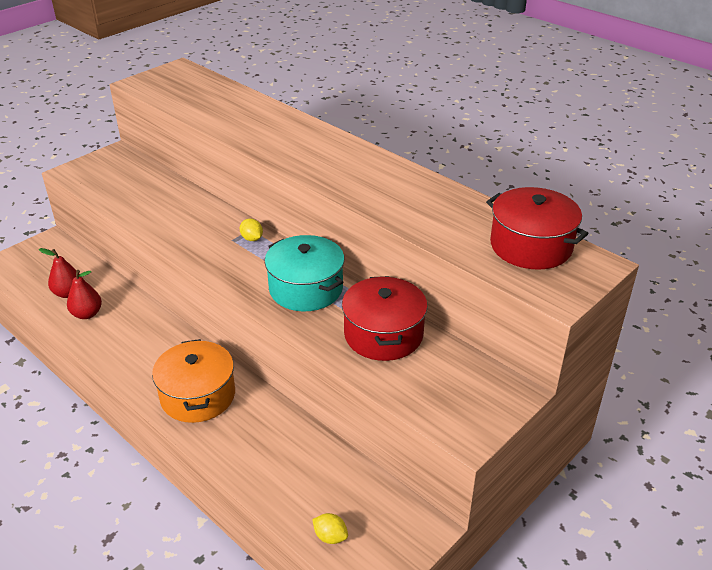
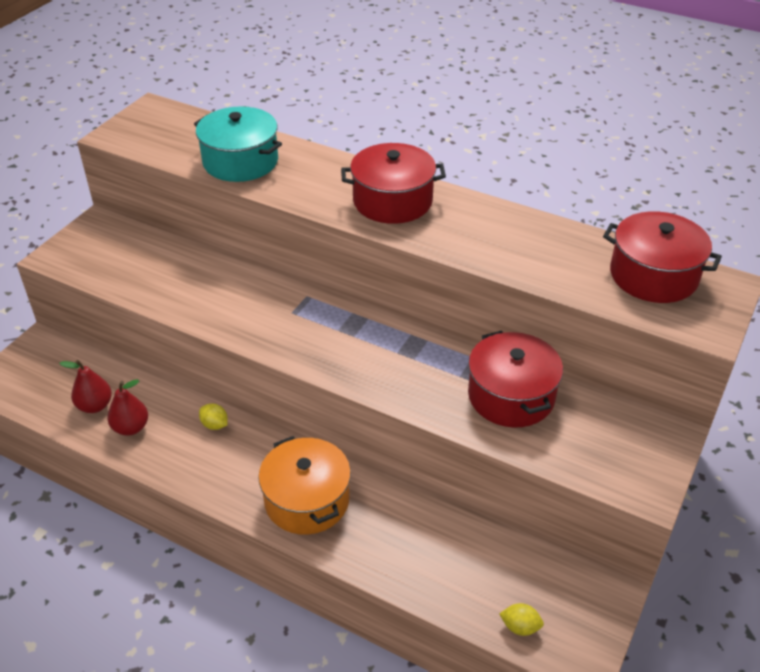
camera: 15 degrees left, 5 degrees up
yellow lemon [239,219,263,241] -> yellow lemon moved to [199,404,228,430]
turquoise pot [265,235,345,311] -> turquoise pot moved to [194,106,282,182]
none -> red pot [341,143,446,224]

